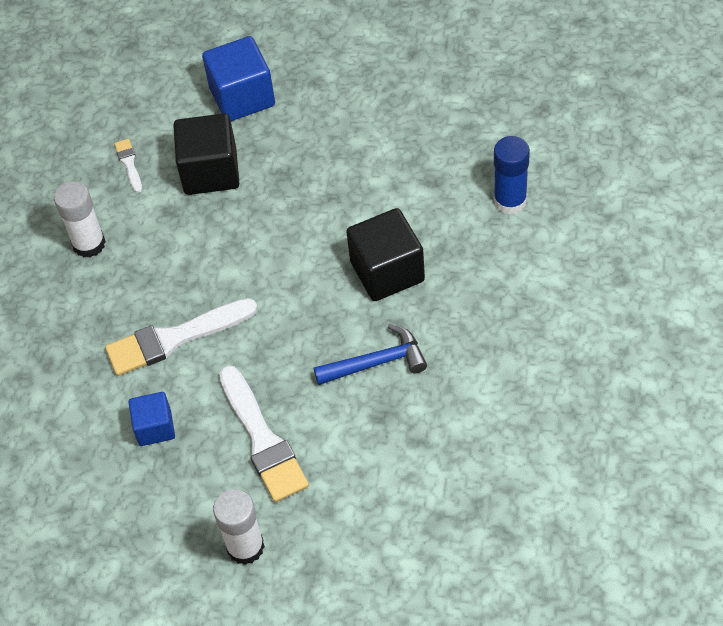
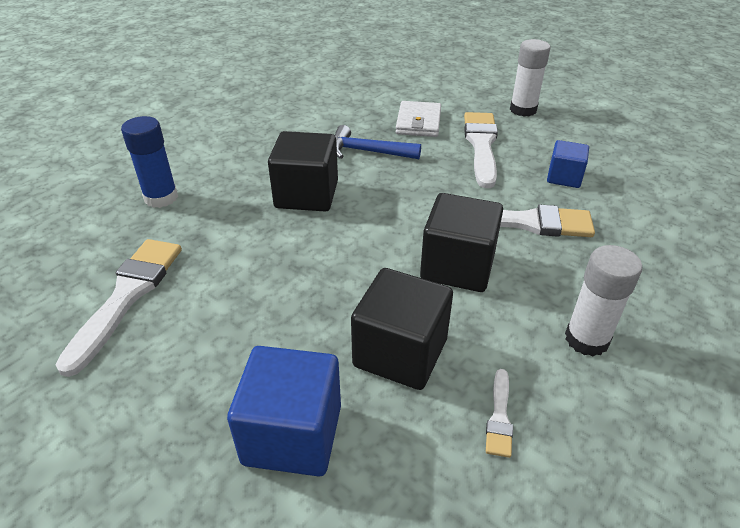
camera: 155 degrees left, 15 degrees down
none -> white brush [56,239,182,377]
none -> white wallet [396,101,441,137]
none -> black cube [420,193,503,292]

